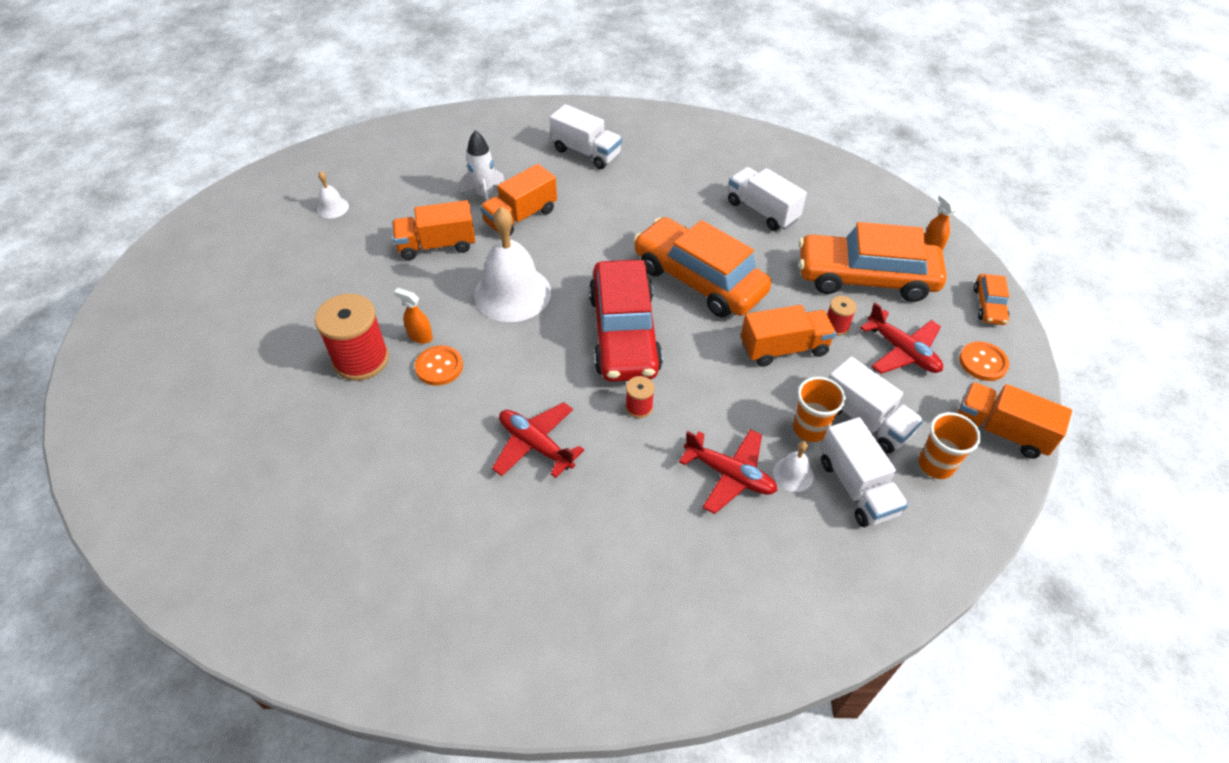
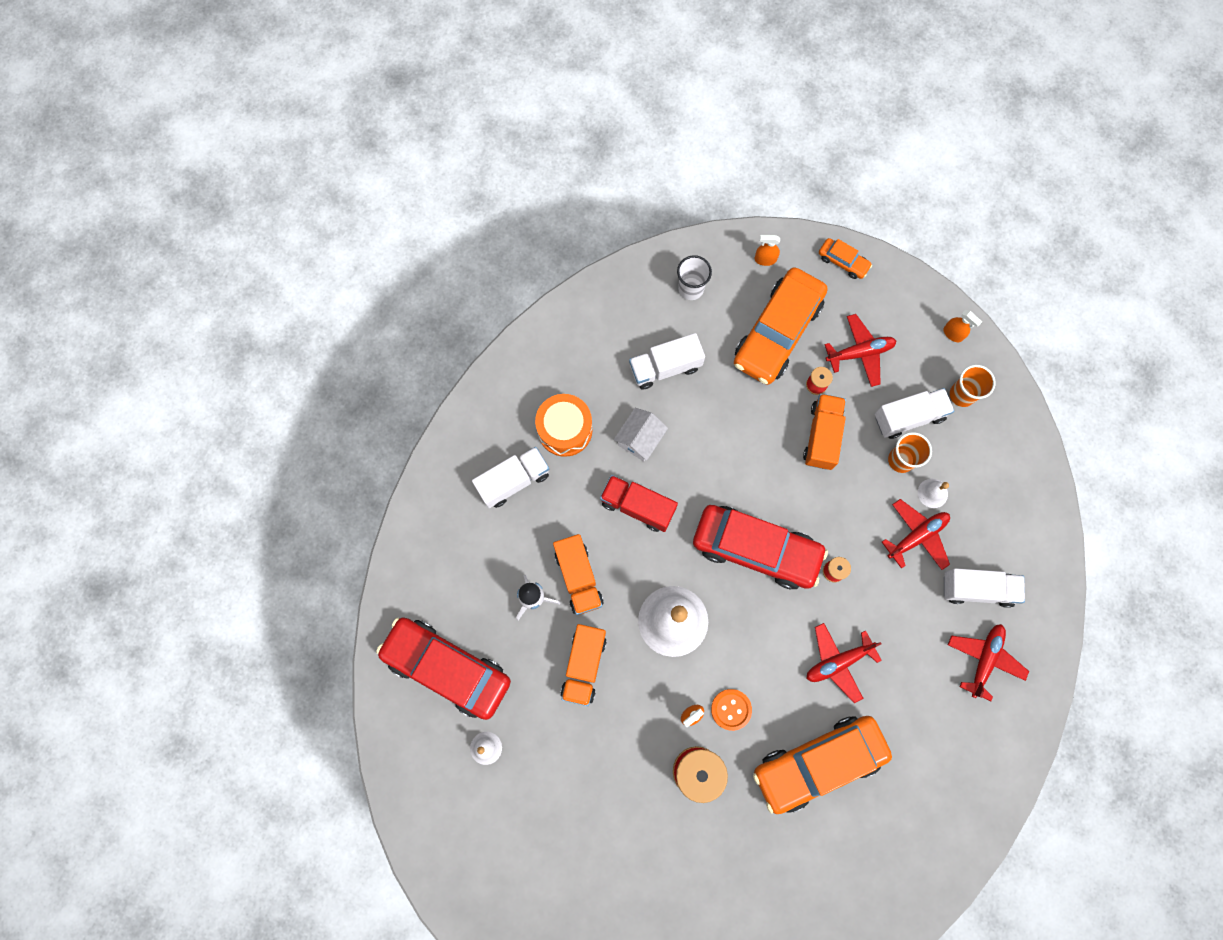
camera: 65 degrees left, 25 degrees up
orange car [633,217,771,317] -> orange car moved to [753,716,892,814]
white truck [821,417,908,527] -> white truck moved to [944,568,1025,608]
orange truck [957,382,1072,459] -> orange spray bottle [943,310,982,342]
orange button [959,342,1009,381] -> none
none -> red car [376,617,511,720]
none -> orange drum [535,394,593,457]
none -> red truck [600,475,678,532]
none -> white house [614,408,668,462]
none -> white cup [677,255,712,300]
none -> red plane [948,624,1029,701]

